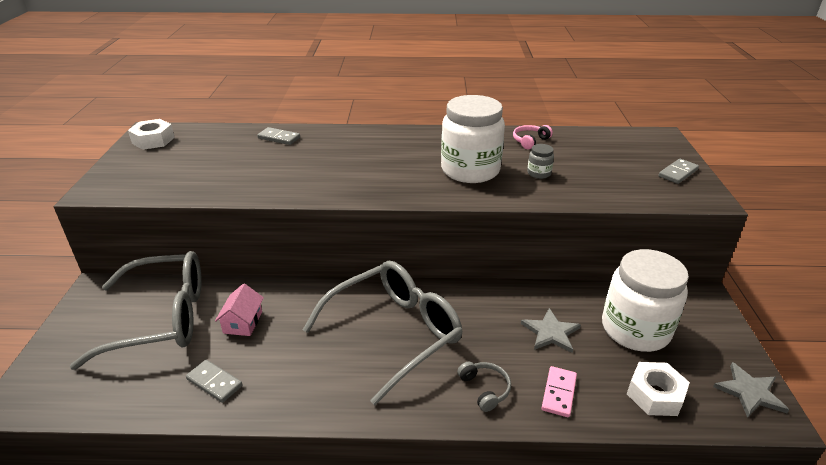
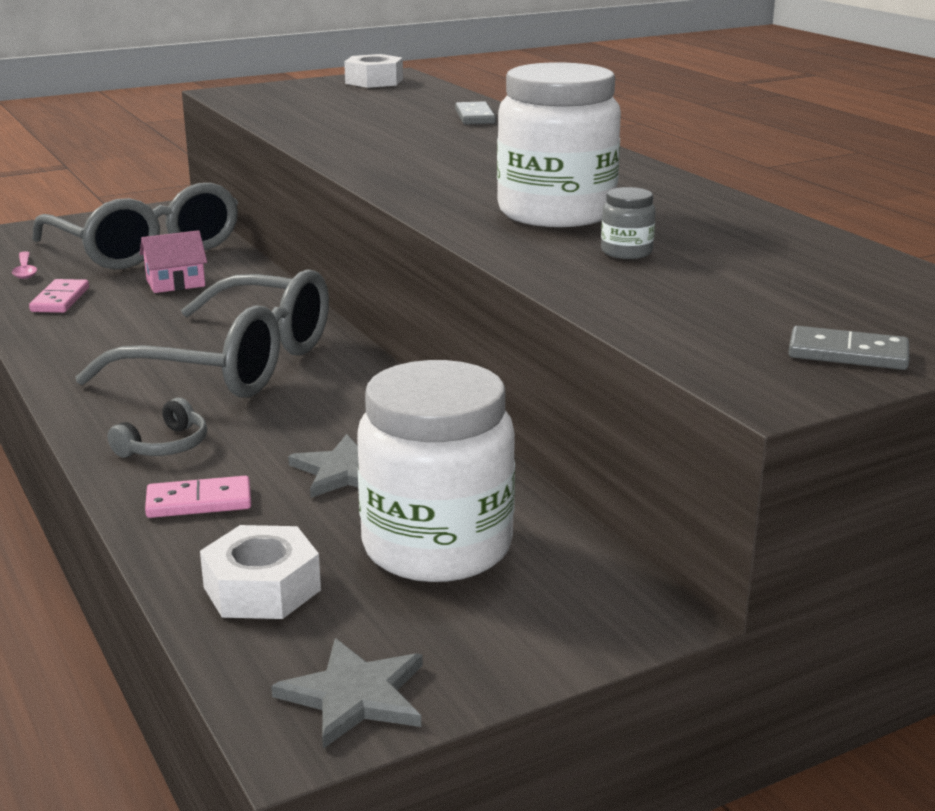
camera: 60 degrees right, 10 degrees down
grey domino [186,360,243,403] -> pink domino [29,279,89,313]
pink headphones [513,125,553,149] -> none
none -> pink spoon [12,251,37,279]

